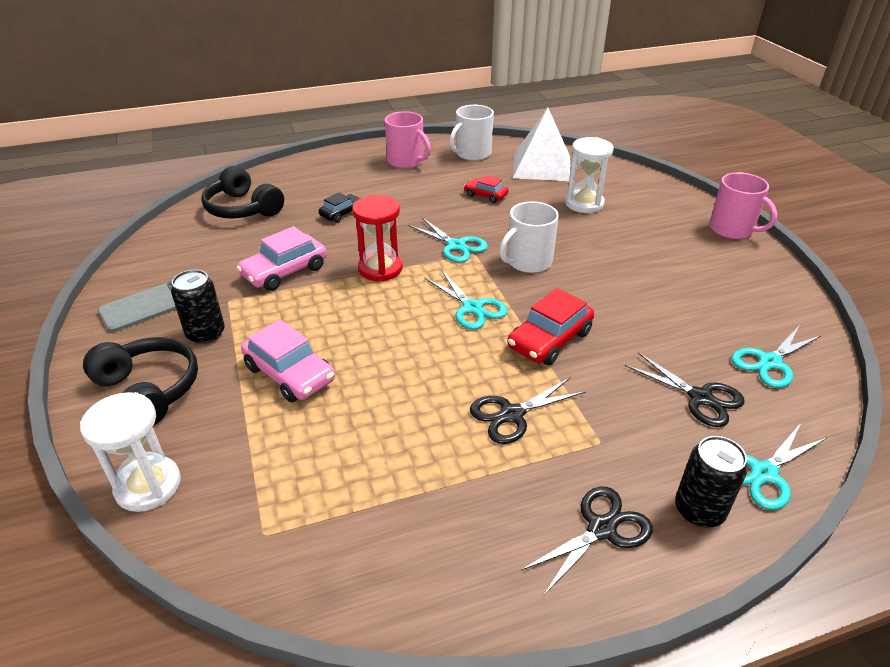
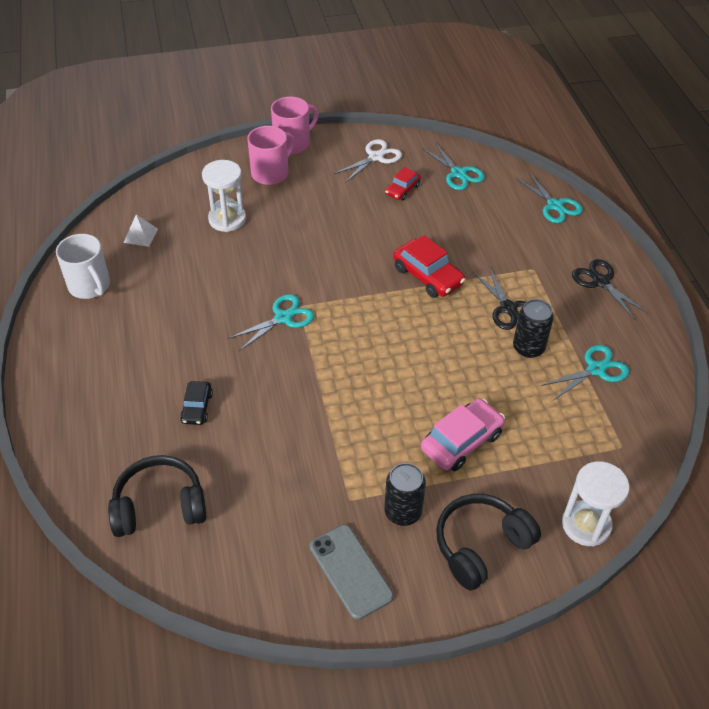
camera: 85 degrees left, 10 degrees up
black headphones [201,166,284,218] -> black headphones turned 150 degrees counterclockwise [108,455,206,537]
pink car [237,226,327,291] -> none
black car [319,192,360,223] -> black car turned 135 degrees counterclockwise [180,381,213,425]
red hourglass [352,195,403,282] -> none
pink mug [385,111,431,169] -> pink mug moved to [247,126,295,185]
turquoise scissors [425,270,508,330] -> turquoise scissors moved to [541,345,630,400]
red car [464,175,509,203] -> red car moved to [385,167,421,200]
white mug [499,202,559,273] -> none
white pyramid [513,108,571,181] -> white pyramid [124,214,158,247], size x0.44
black scissors [625,352,745,427] -> none
black can [675,436,748,528] -> black can moved to [513,299,554,358]
none -> white scissors [334,139,402,183]

